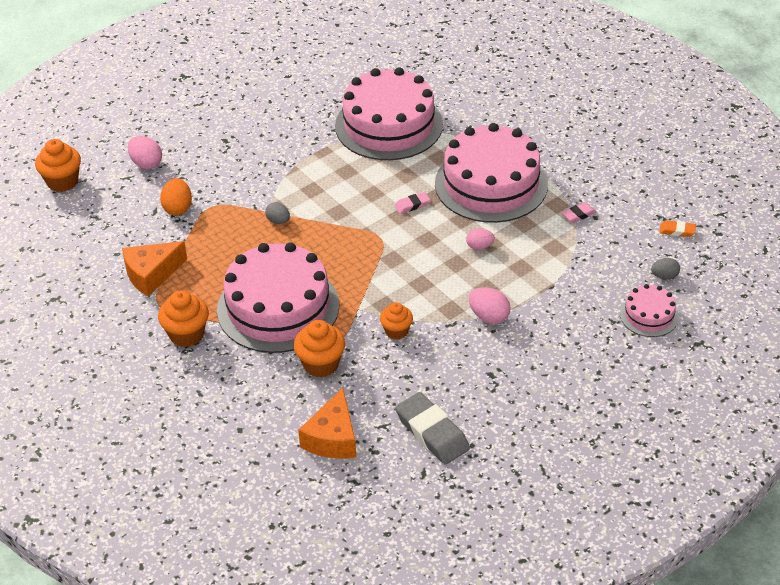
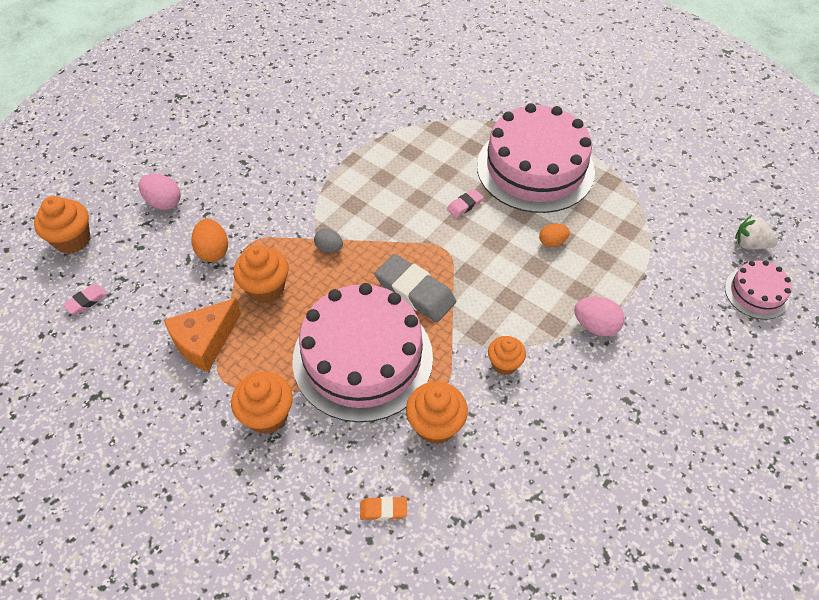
camera: 15 degrees left, 10 degrees up
orange cheese [298,388,356,459] -> none
pink cake [335,67,443,160] -> none
grey eraser [395,392,470,465] -> grey eraser moved to [375,254,456,322]
pink egg [466,228,495,250] -> orange egg [539,224,570,247]
pink eraser [562,202,596,223] -> pink eraser moved to [63,285,107,314]
grey egg [651,258,680,280] -> white strawberry [735,215,778,250]
orange eraser [659,220,696,237] -> orange eraser moved to [360,496,407,520]
none -> orange cupcake [233,245,289,304]

